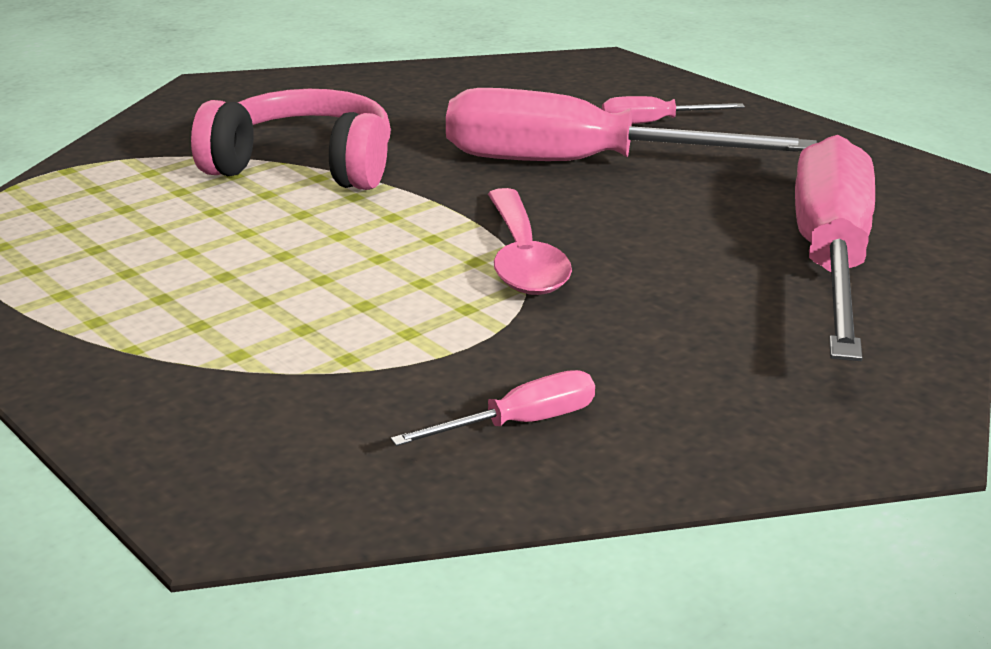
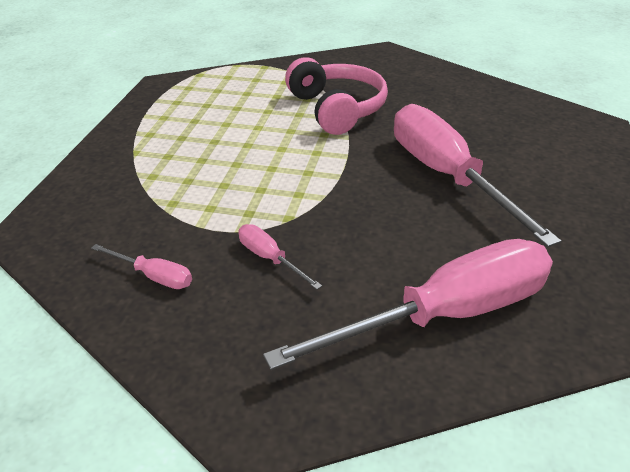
camera: 55 degrees right, 10 degrees up
pink spoon [488,188,572,295] -> none
pink screwdriver [602,96,745,124] -> pink screwdriver moved to [238,224,322,290]

